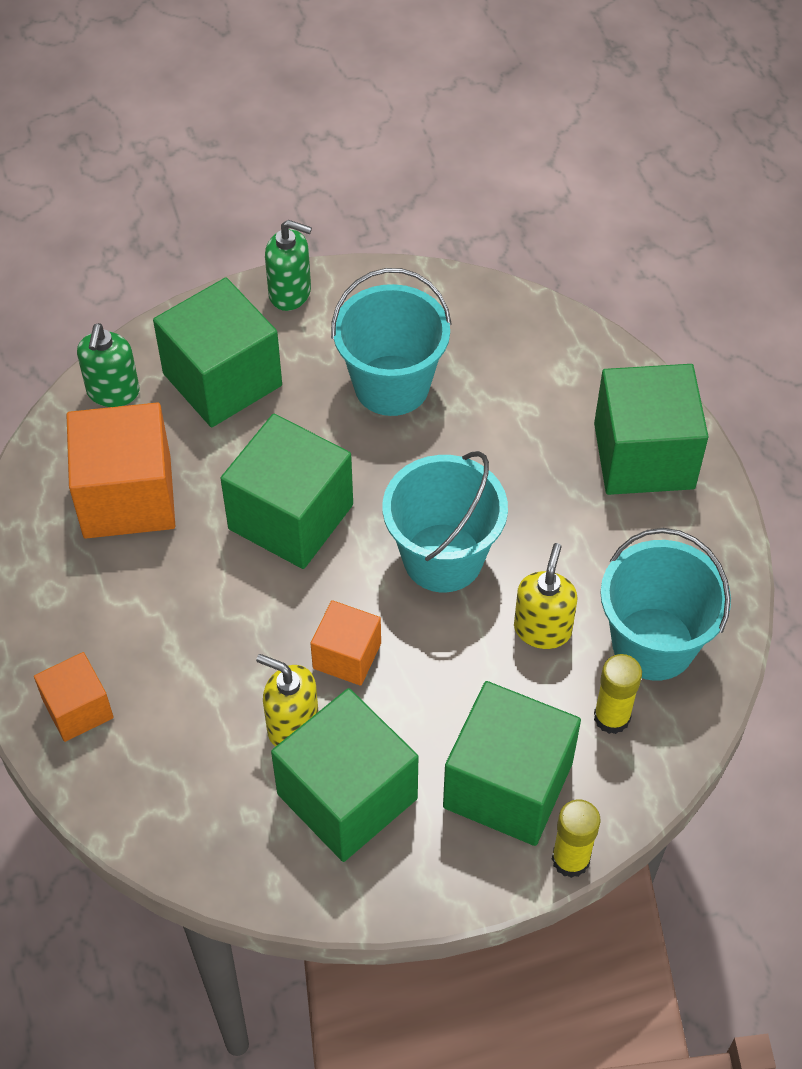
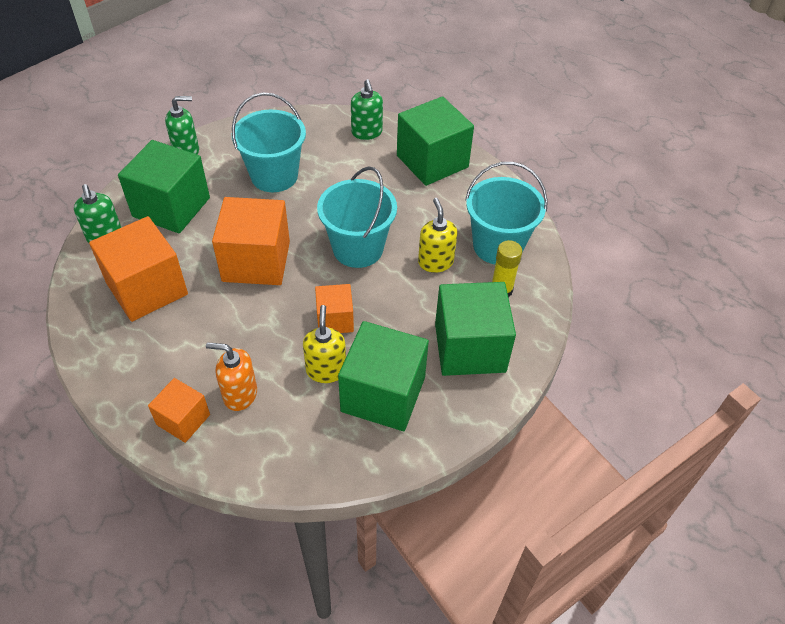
camera: 30 degrees left, 5 degrees down
green cube [220,414,353,569] -> orange cube [212,197,290,285]
yellow soap dispenser [256,654,319,746] -> yellow soap dispenser turned 90 degrees clockwise [303,305,346,383]
yellow glue stick [552,799,600,878] -> none
none -> orange soap dispenser [206,342,257,411]
none -> green soap dispenser [351,79,383,140]

